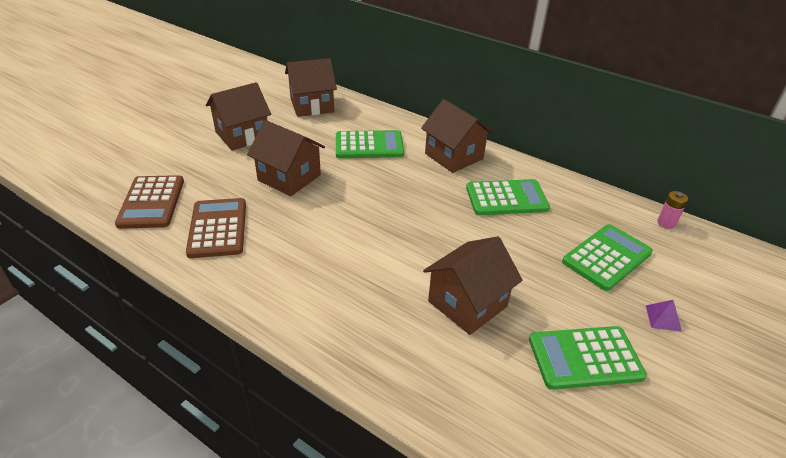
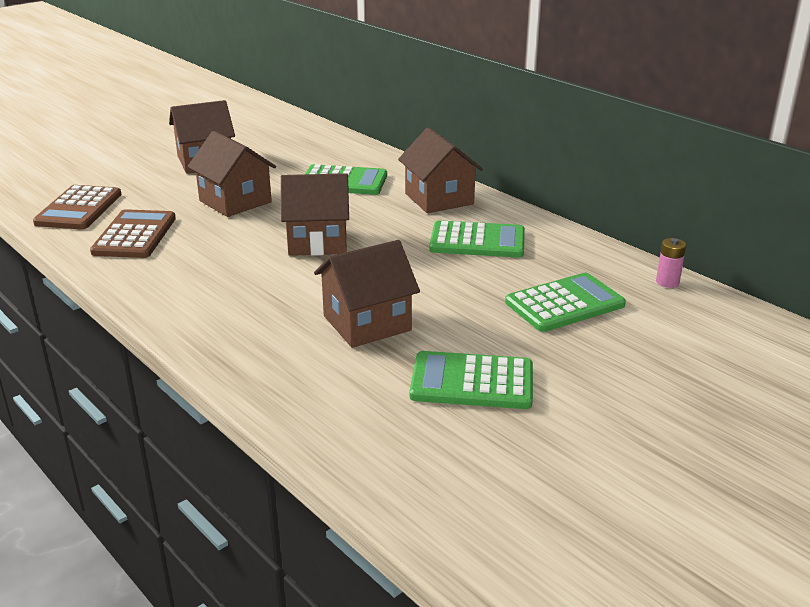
camera: 15 degrees right, 10 degrees down
brown house [285,58,337,117] -> brown house moved to [281,173,349,256]
purple pyramid [646,300,682,332] -> none

